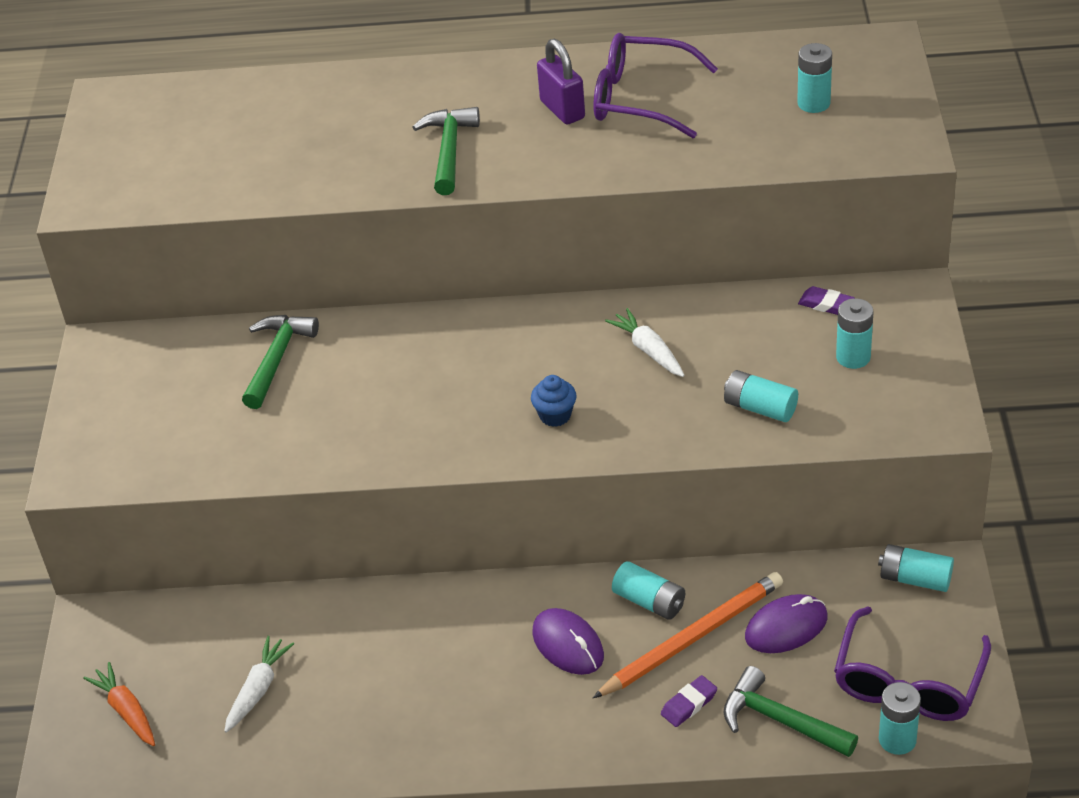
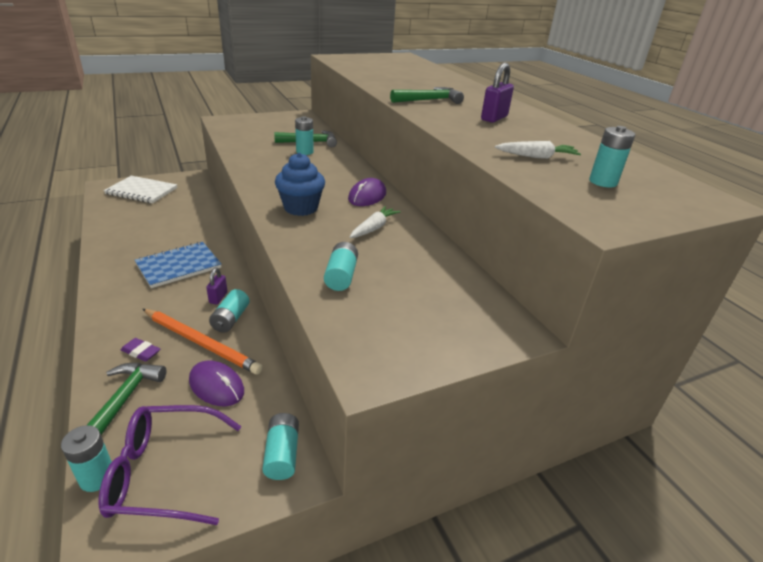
camera: 60 degrees right, 10 degrees down
orange carrot [83,662,155,746] -> white notebook [103,176,177,203]
white carrot [224,636,294,733] -> white carrot moved to [495,141,581,159]
blue cupcake [531,375,577,427] -> blue cupcake [275,152,325,216], size x1.71
purple mouse [532,608,604,675] -> purple mouse moved to [348,178,386,206]
purple glasses [594,33,718,138] -> none
purple eraser [798,286,855,315] -> none
turquoise battery [836,298,873,369] -> turquoise battery moved to [295,116,314,155]
none -> blue notebook [135,242,221,288]
none -> purple padlock [206,268,227,304]

